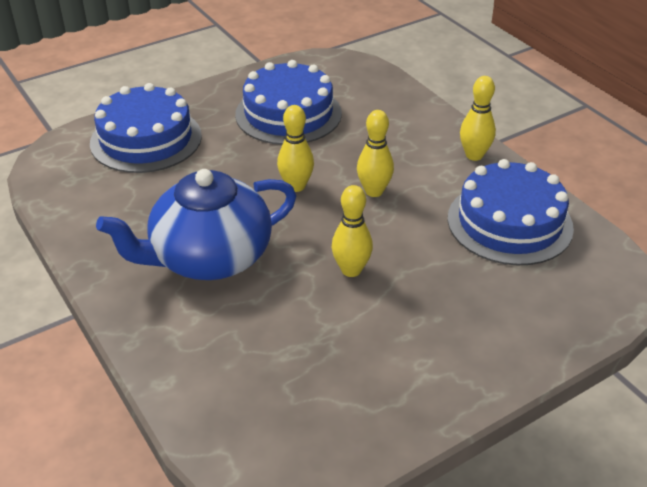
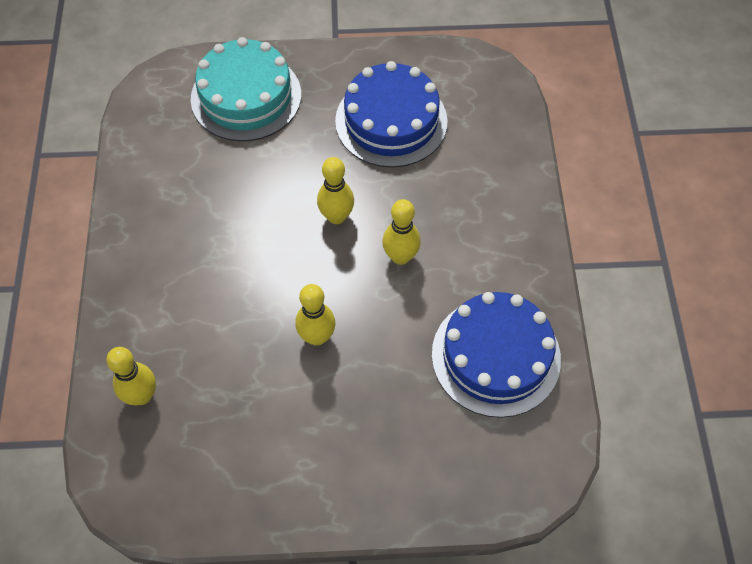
camera: 30 degrees right, 20 degrees up
blue cake [90,83,202,173] -> turquoise cake [191,37,301,141]
blue teapot [96,169,296,280] -> none
yellow bowling pin [460,76,496,161] -> yellow bowling pin moved to [107,347,156,405]

